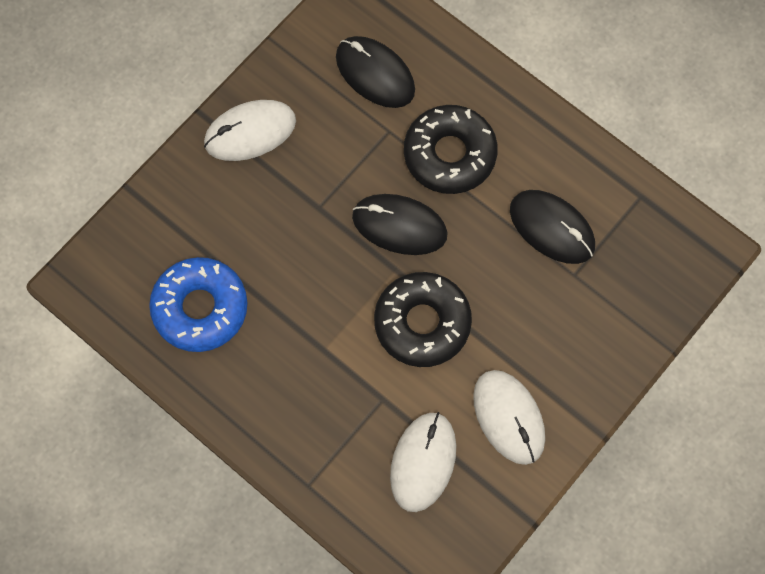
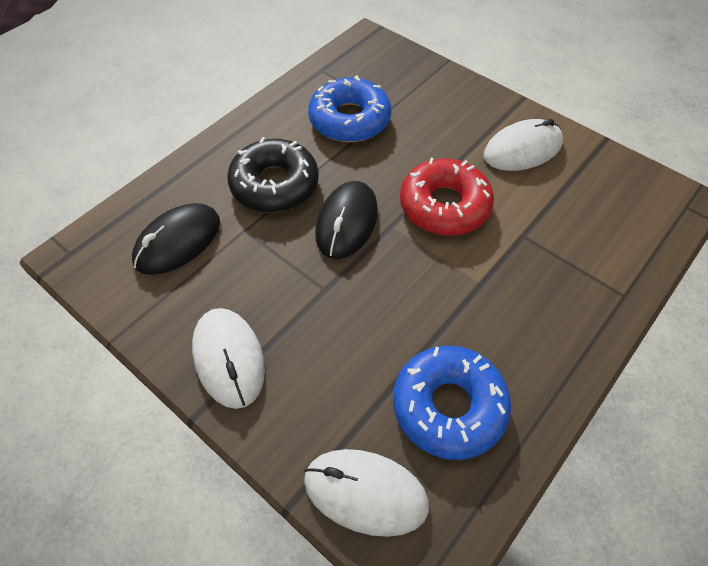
camera: 90 degrees left, 15 degrees down
black donut [374,272,472,367] -> red donut [400,158,494,235]
white mouse [390,412,456,512] -> white mouse moved to [304,449,429,537]
black mouse [510,190,595,264] -> blue donut [308,75,391,142]

